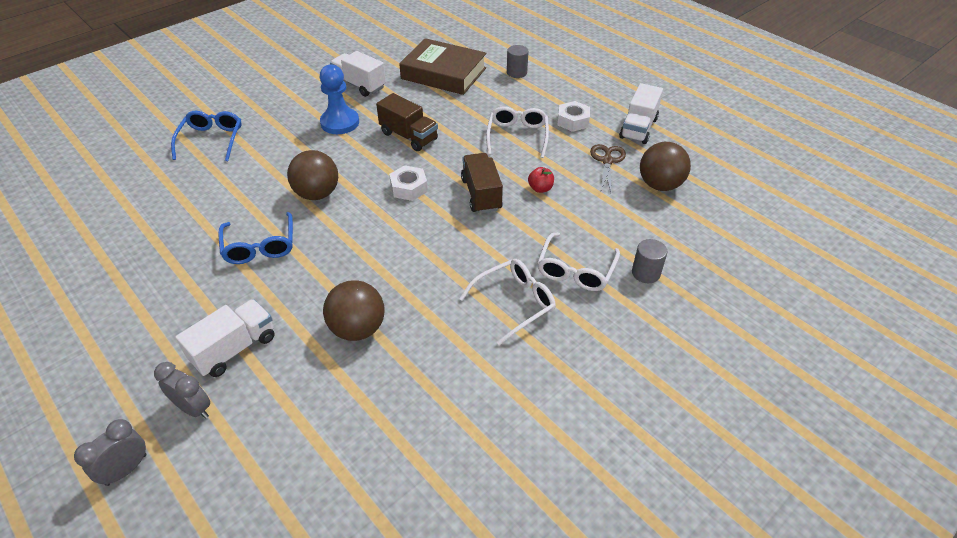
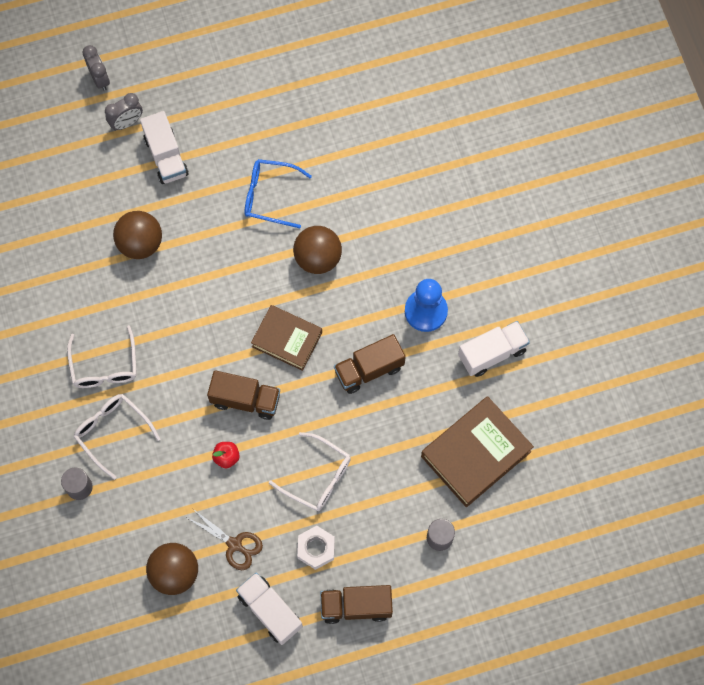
camera: 115 degrees right, 25 degrees up
blue glasses [171,111,242,161] -> none
white nut [389,165,428,201] -> brown book [251,305,322,371]
none -> brown truck [320,585,393,624]

